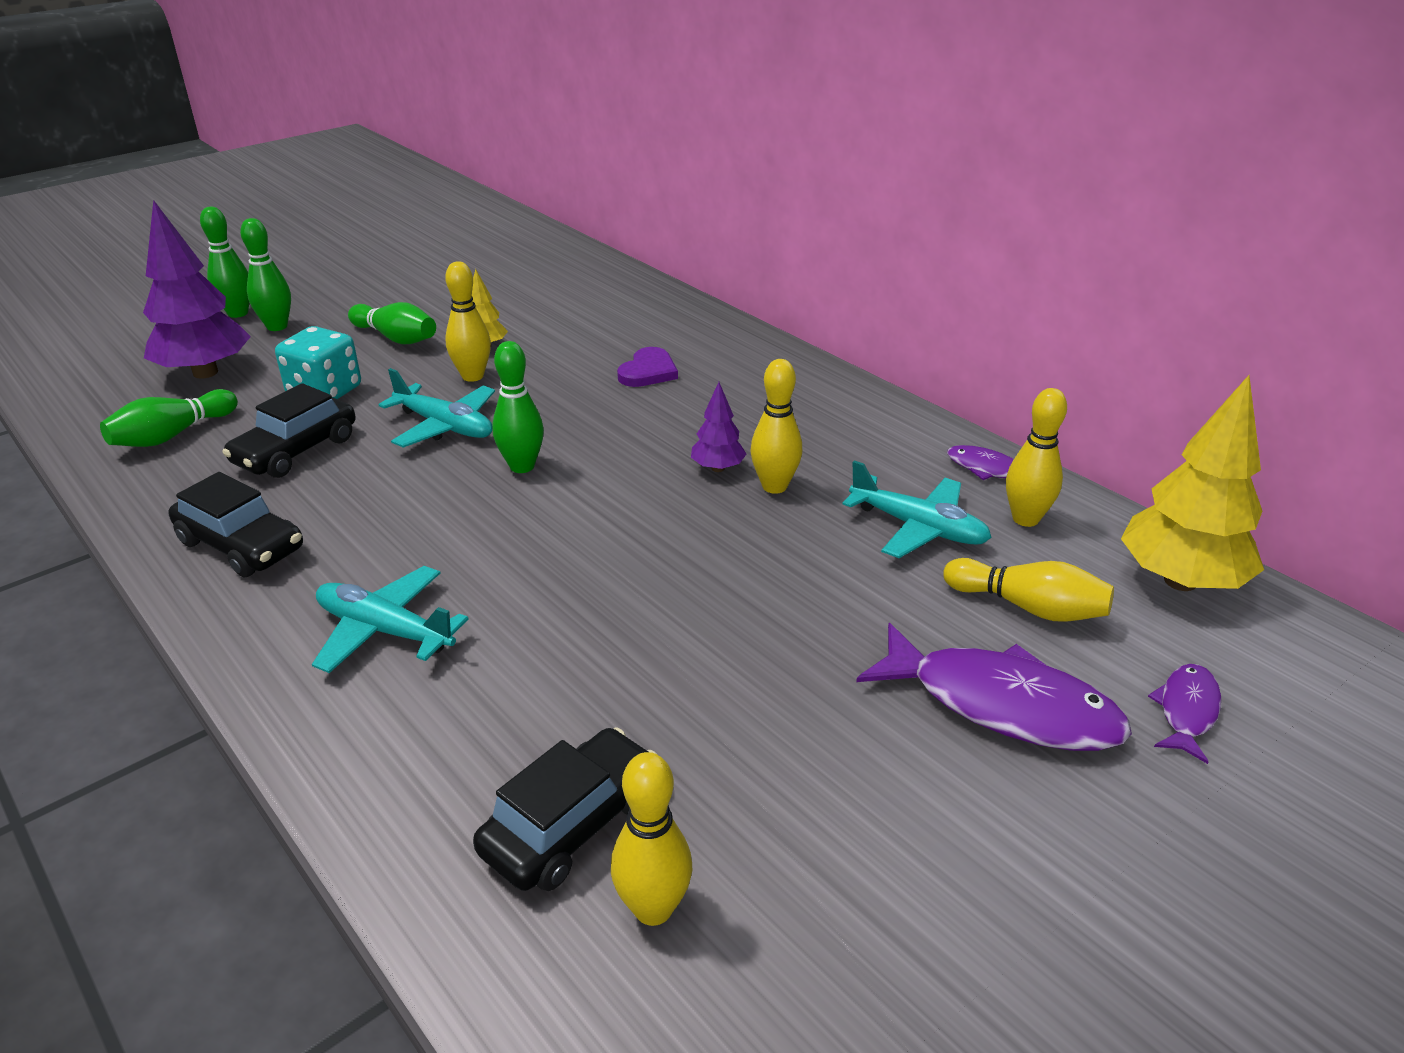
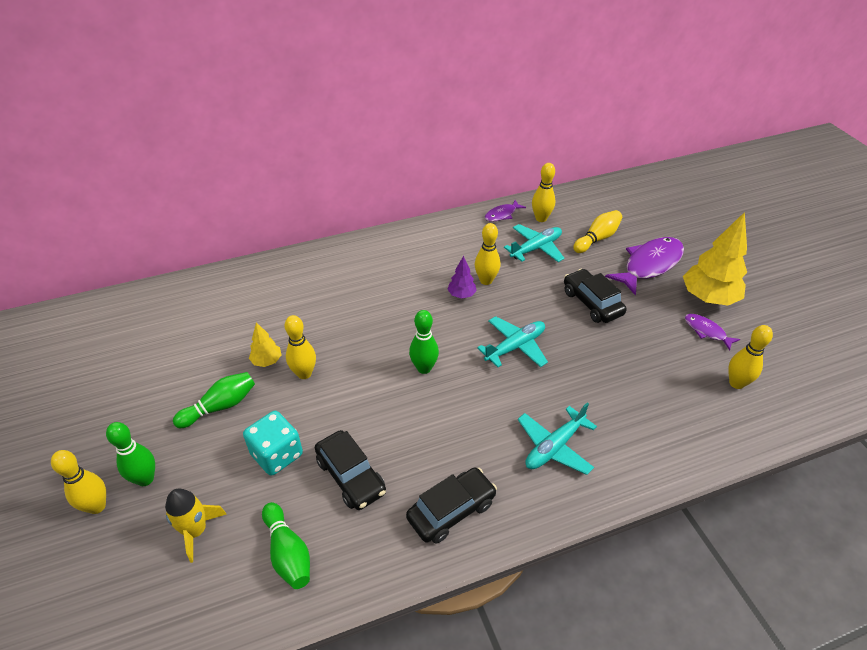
camera: 70 degrees left, 10 degrees up
purple tree [143,200,251,379] -> yellow rocket [165,489,227,563]
green bowling pin [200,207,250,318] -> yellow bowling pin [51,450,106,514]
turquoise plane [378,368,495,448] -> turquoise plane moved to [477,316,548,367]
black car [473,727,657,891] -> black car moved to [564,269,627,323]
purple heart [617,347,678,387] -> none
yellow tree [1121,375,1264,591] -> yellow tree moved to [683,212,747,306]
purple fish [1148,664,1221,764] -> purple fish moved to [685,314,740,351]

